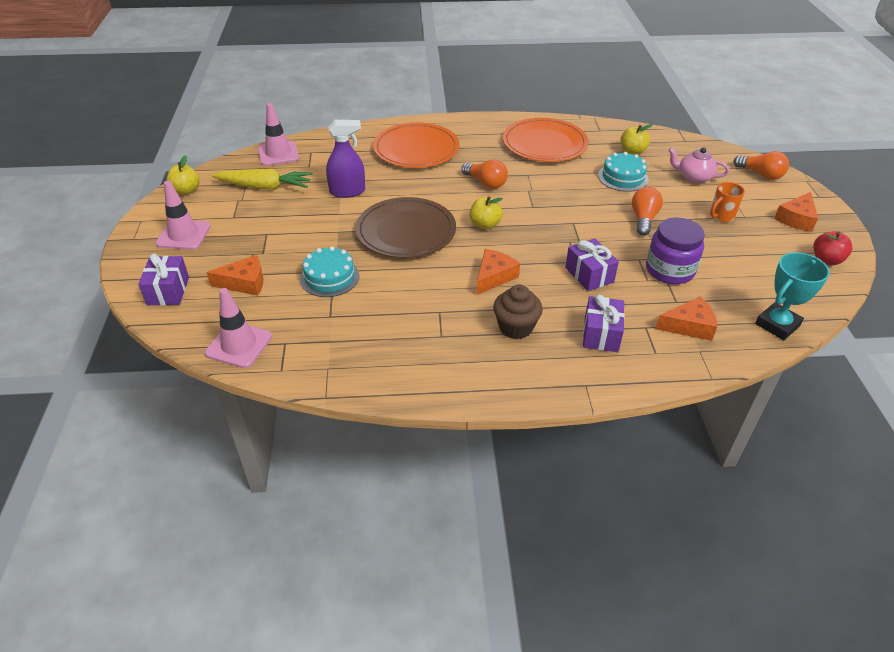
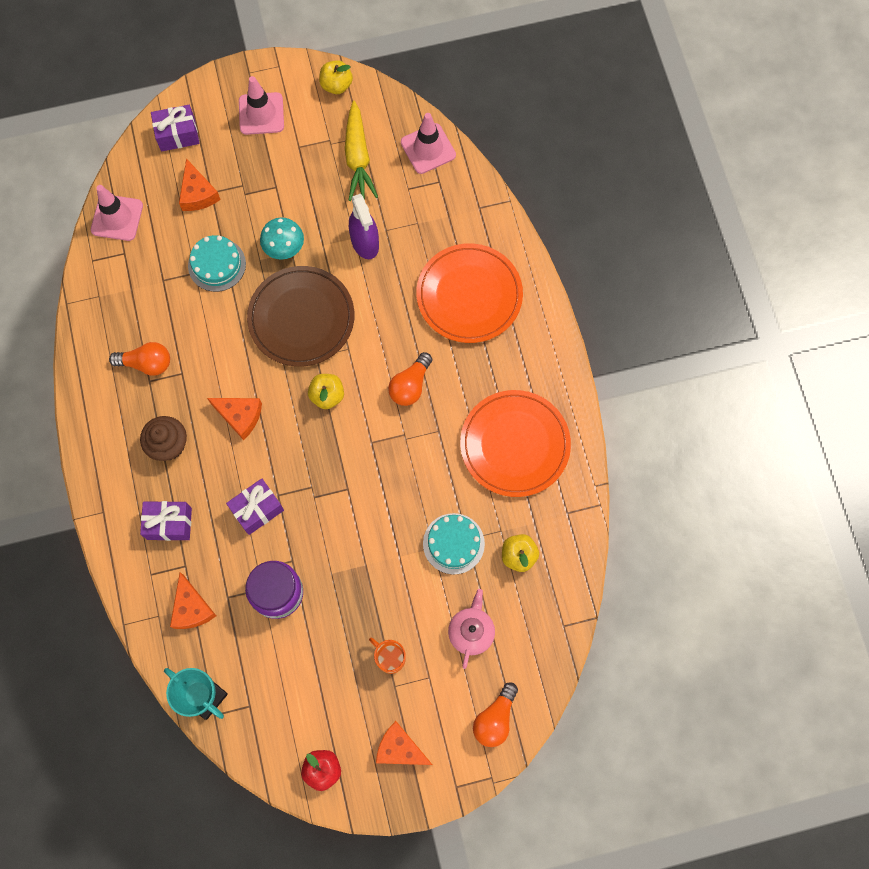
camera: 80 degrees right, 30 degrees up
orange light bulb [632,187,663,236] -> orange light bulb moved to [109,342,170,376]
none -> turquoise mushroom [260,218,304,260]

